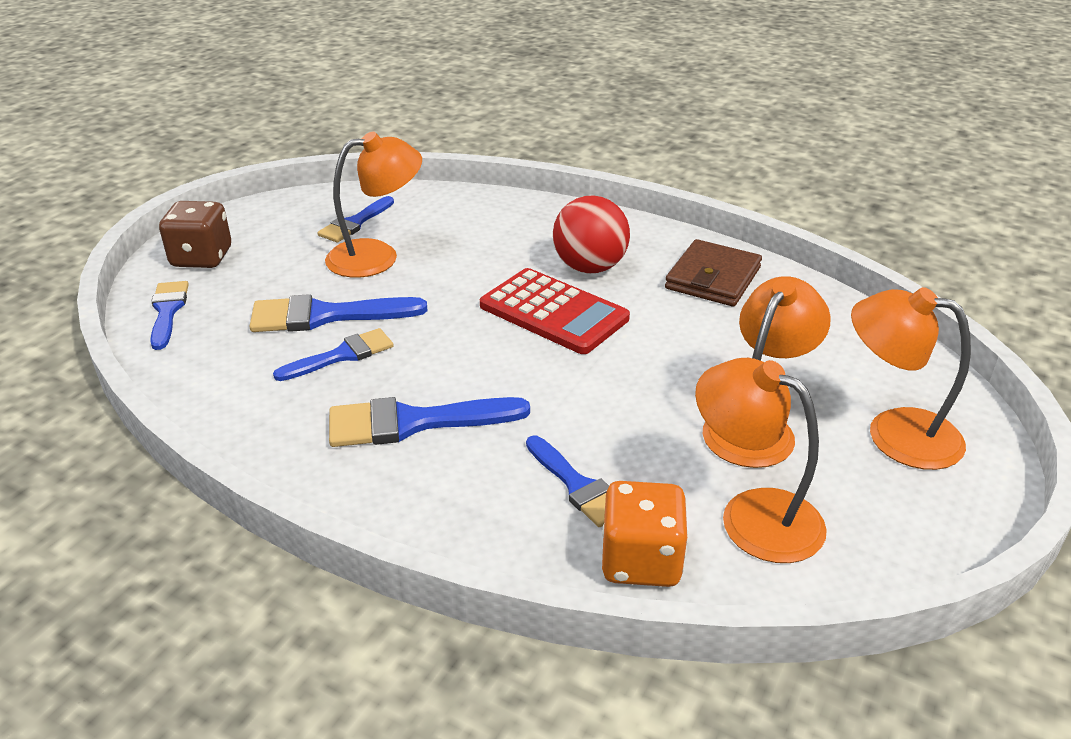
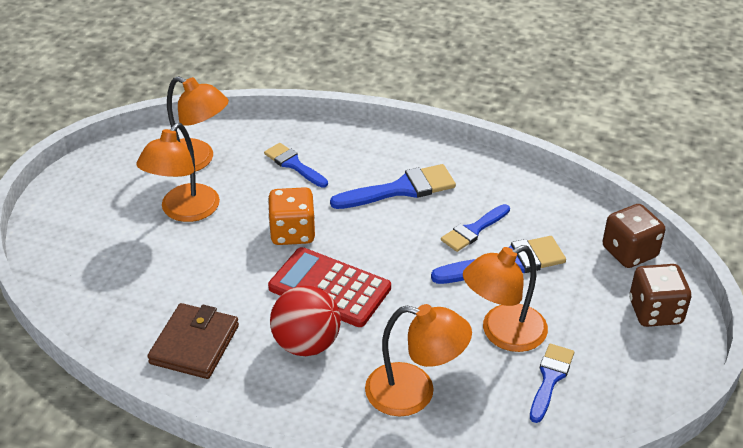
camera: 170 degrees right, 5 degrees up
blue brush [150,281,189,350] -> brown dice [603,204,665,268]
orange dice [602,481,688,587] -> orange dice moved to [268,187,315,245]
orange lamp [851,287,971,470] -> orange lamp moved to [365,304,472,416]

